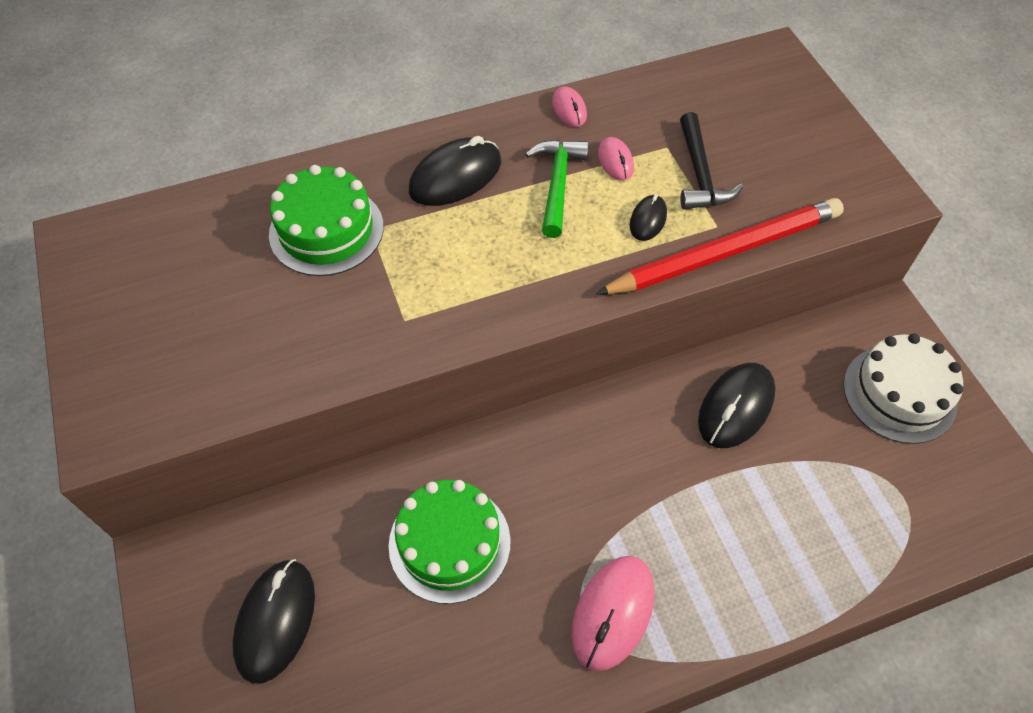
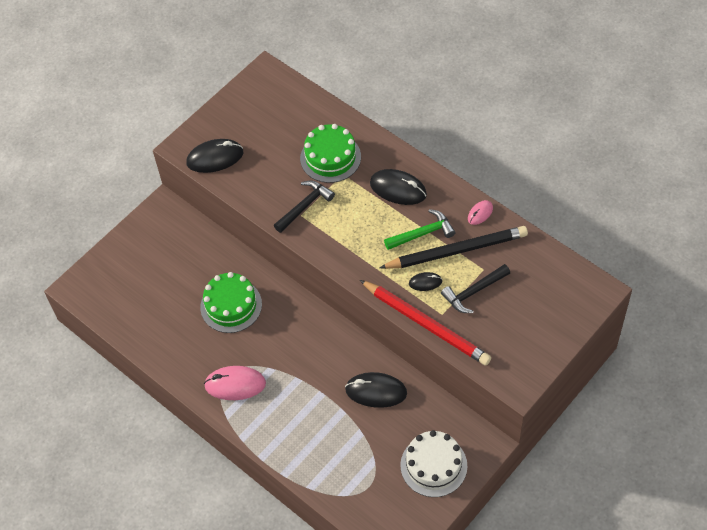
camera: 65 degrees right, 0 degrees up
black mouse [233,559,315,684] -> black mouse moved to [186,139,243,173]
pink mouse [598,137,634,181] -> black pencil [379,226,528,269]
none -> black hammer [274,180,335,233]

